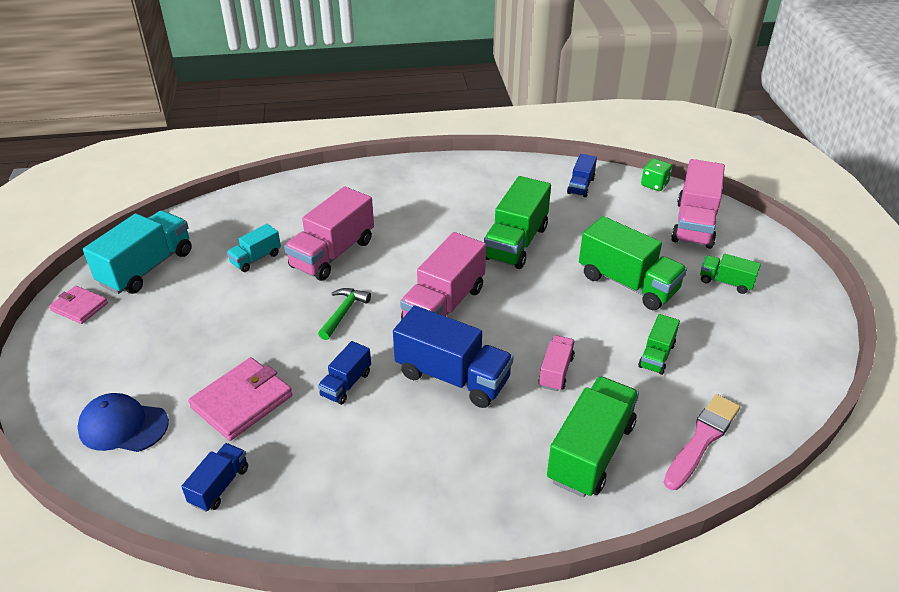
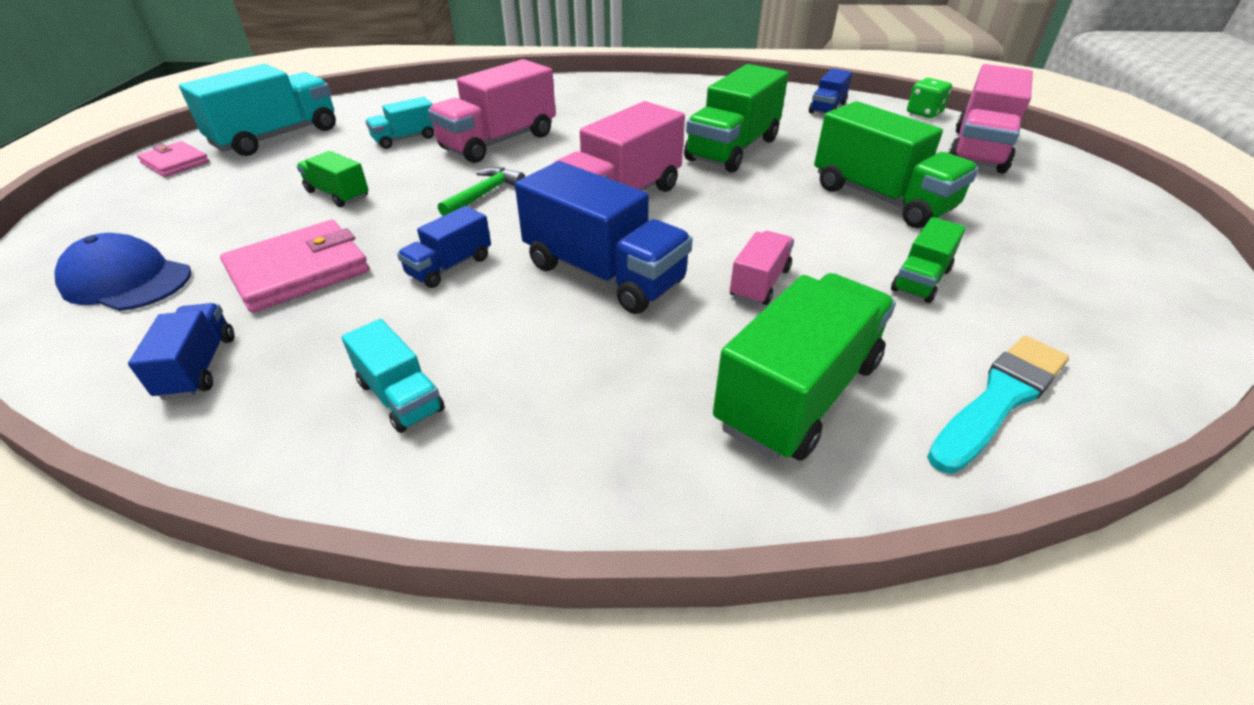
camera: 10 degrees right, 0 degrees up
blue truck [181,443,248,512] -> blue truck turned 45 degrees counterclockwise [128,303,234,400]
pink brush [664,394,740,490] -> turquoise brush [927,336,1069,474]
green truck [700,254,761,294] -> green truck moved to [297,151,369,207]
none -> turquoise truck [342,319,445,433]

